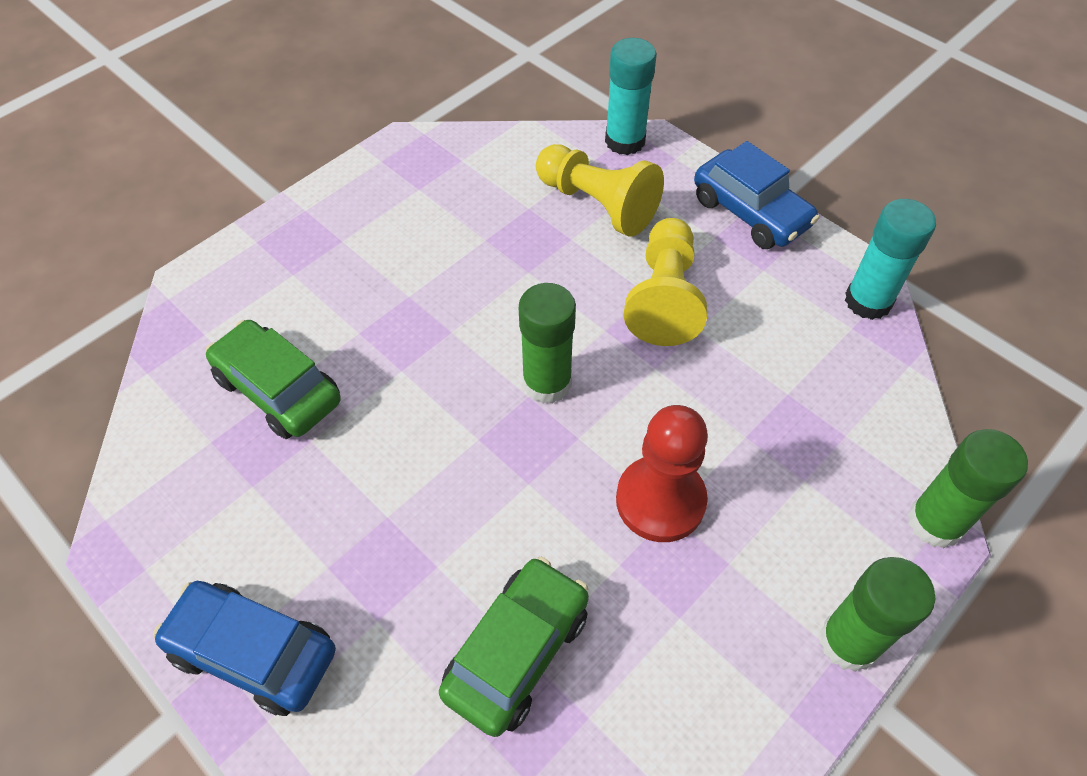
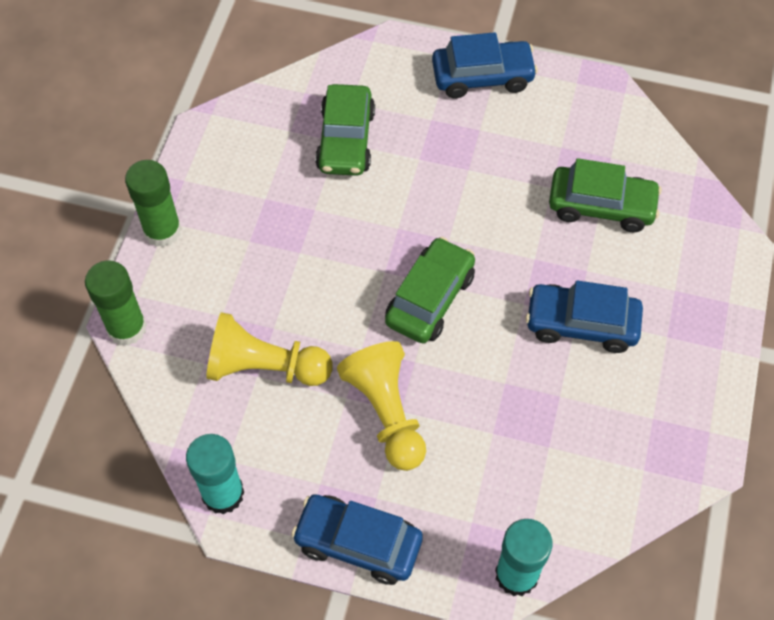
camera: 150 degrees right, 5 degrees up
green glue stick [519,283,576,404] -> green car [385,237,475,343]
yellow pawn [536,144,664,237] -> yellow pawn moved to [206,312,333,386]
red pawn [616,405,708,542] -> none
none -> blue car [525,280,643,353]

